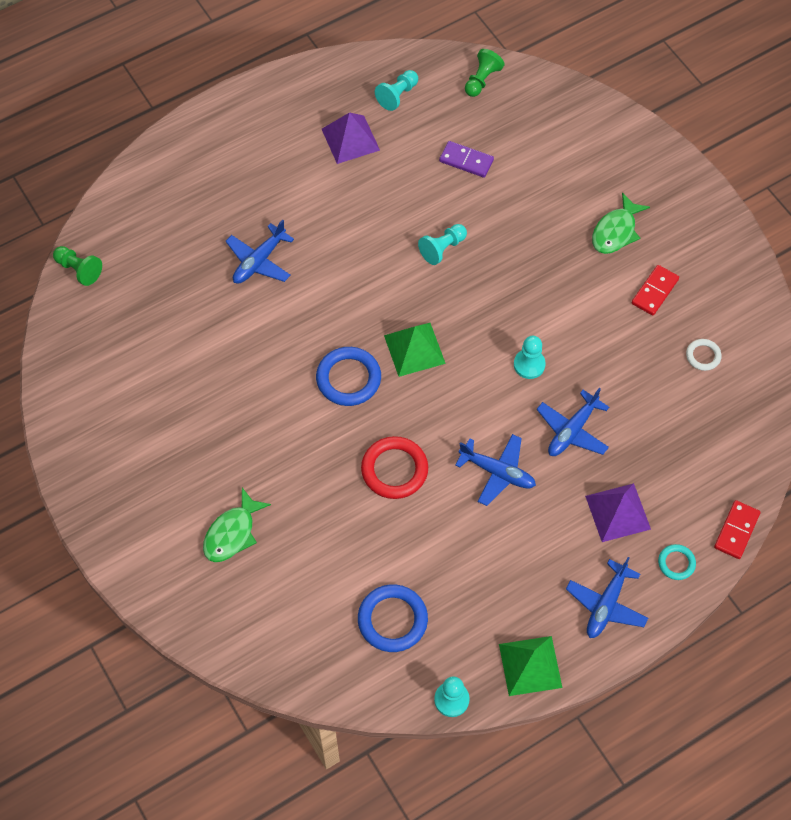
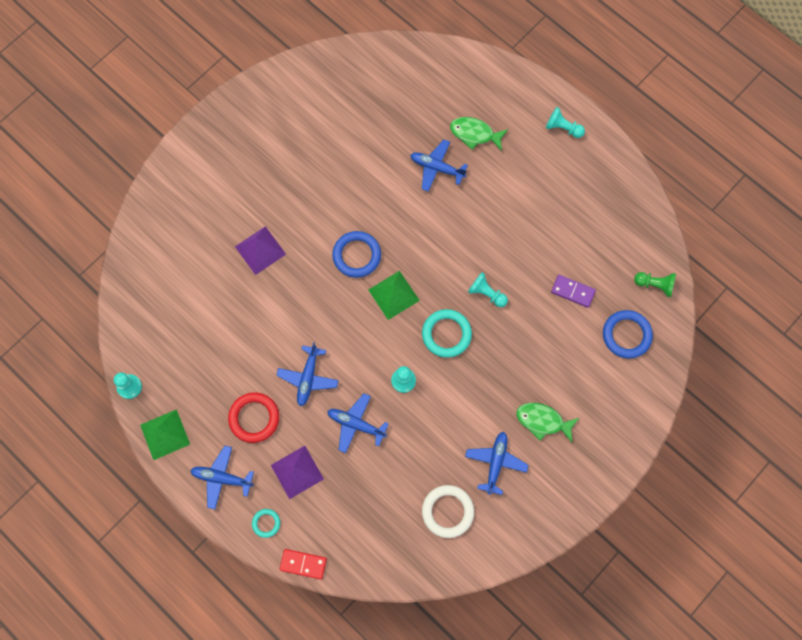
camera: 75 degrees right, 10 degrees up
green pawn [53,246,102,286] -> none
green fish [203,488,271,562] -> green fish moved to [450,117,508,151]
purple pyramid [322,112,380,164] -> purple pyramid moved to [235,226,286,275]
blue ring [358,584,428,652] -> blue ring moved to [603,310,653,359]
red ring [361,436,428,499] -> red ring moved to [228,392,279,443]
turquoise pawn [375,70,418,111] -> turquoise pawn moved to [546,107,585,138]
purple domino [439,141,494,178] -> purple domino turned 75 degrees counterclockwise [551,275,596,308]
red domino [632,265,679,316] -> blue plane [465,432,529,495]
white ring [686,339,722,371] -> white ring [422,485,474,538], size x1.84
none -> turquoise ring [422,309,472,358]

